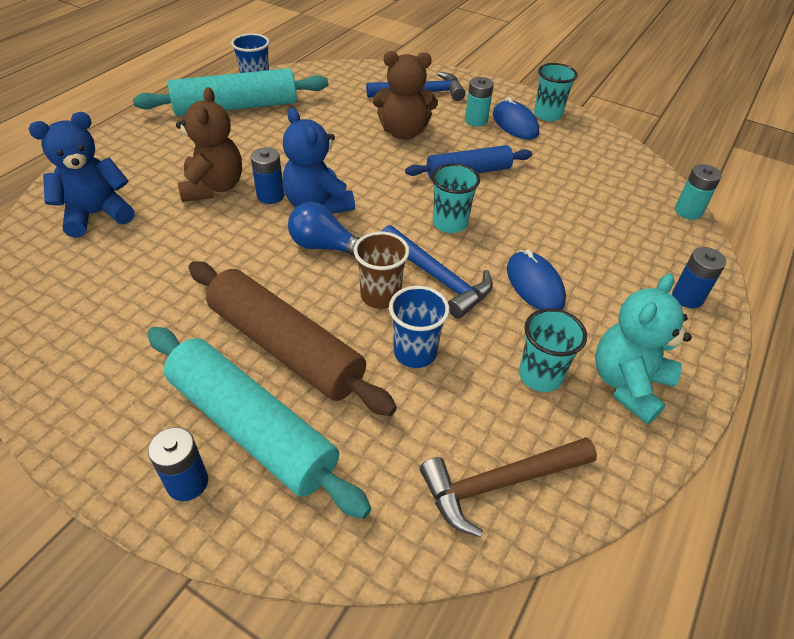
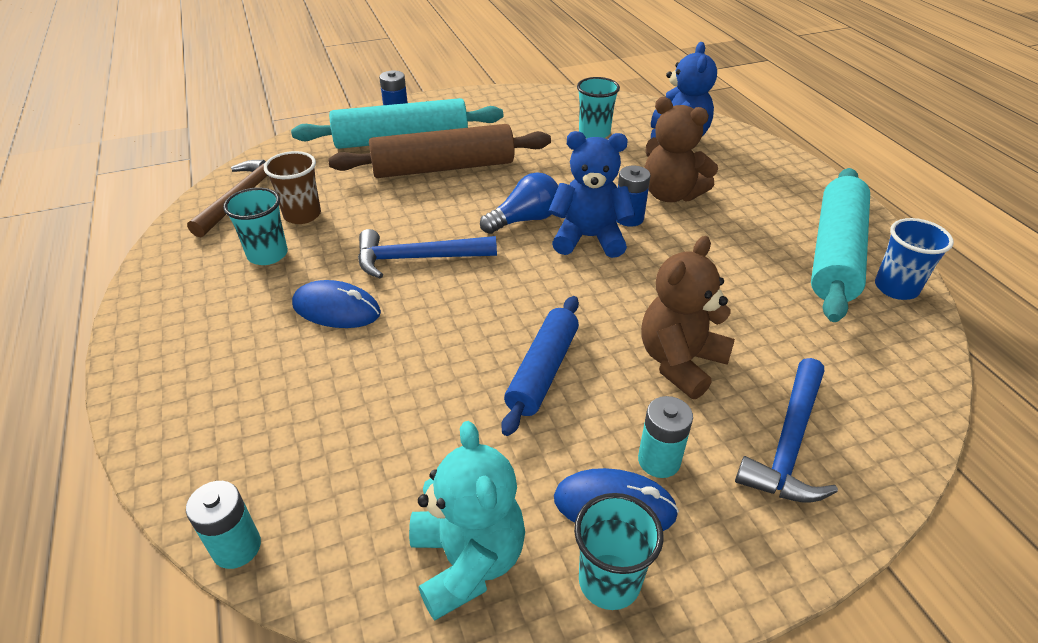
camera: 130 degrees right, 5 degrees down
brown cup [354,232,410,309] -> brown cup moved to [264,151,321,224]
blue cup [389,286,450,368] -> none
turquoise cup [431,163,480,233] -> turquoise cup moved to [577,77,620,138]
turquoise teddy bear [595,273,692,424] -> turquoise teddy bear moved to [409,421,525,621]
blue battery [672,247,726,308] -> none

